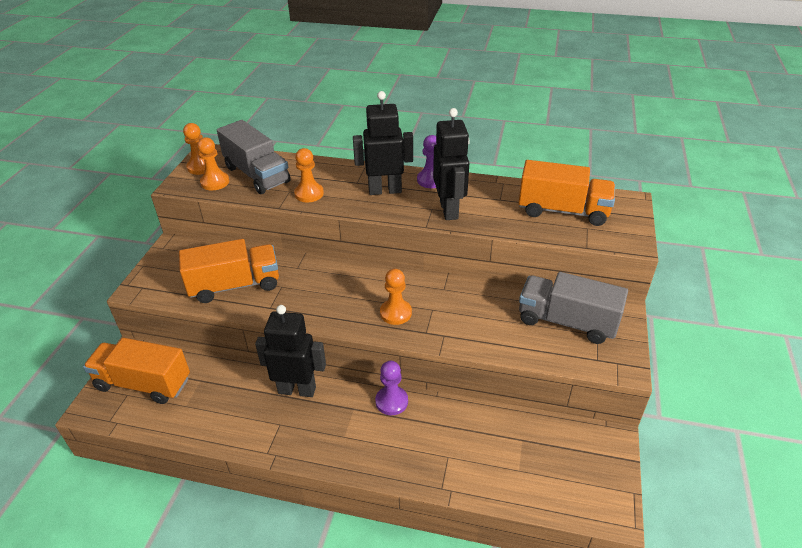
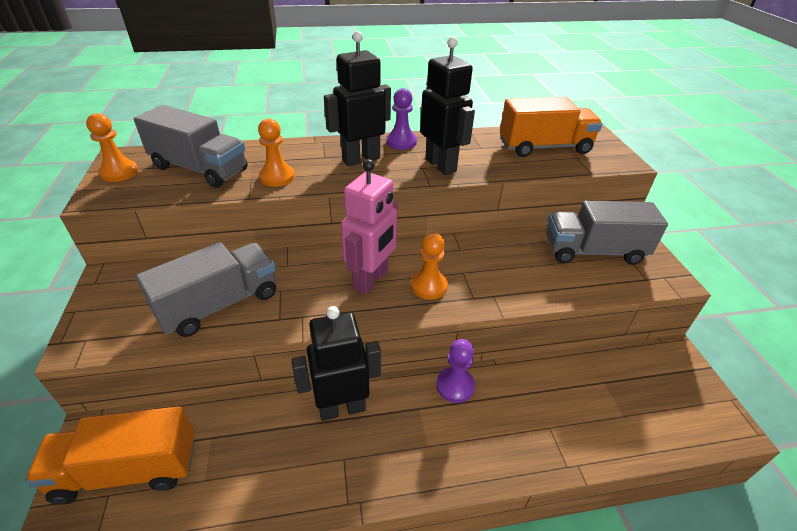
camera: 25 degrees left, 0 degrees up
orange truck [179,239,279,303] -> grey truck [136,242,276,337]
orange pawn [197,137,229,190] -> none
none -> pink robot [341,159,398,294]

